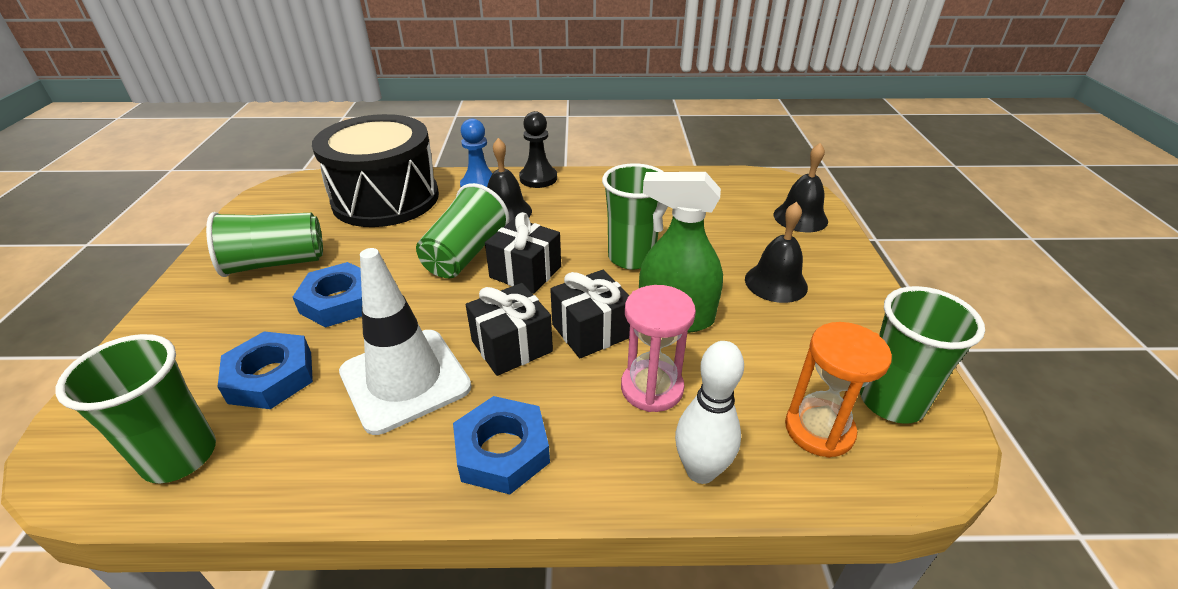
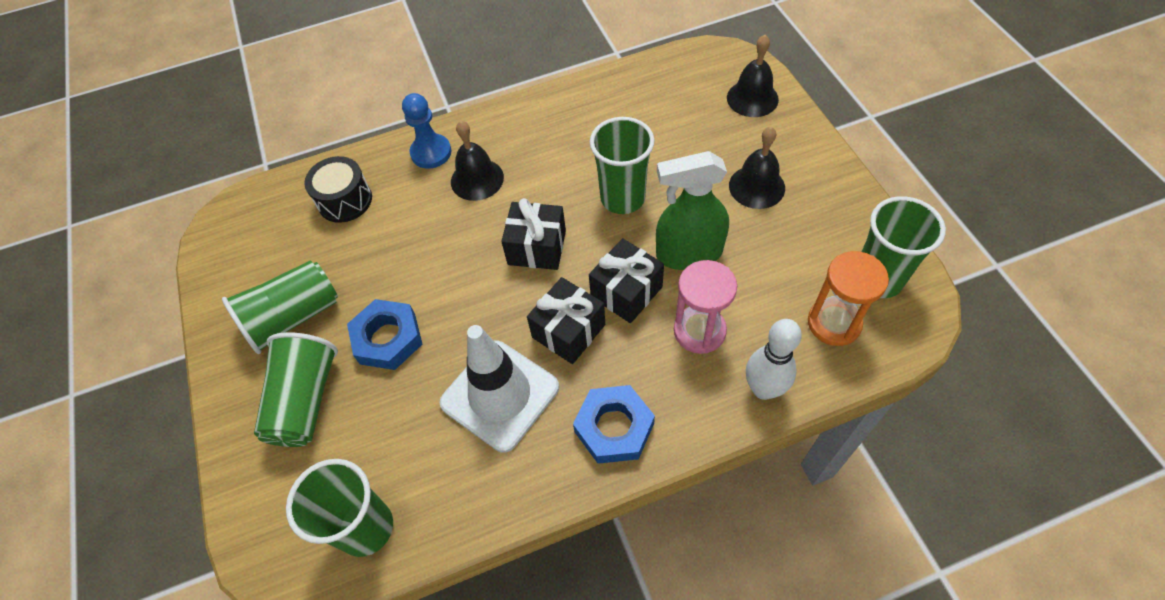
camera: 15 degrees left, 20 degrees up
blue nut [217,331,313,409] -> none
black drum [312,114,439,227] -> black drum [304,156,372,223], size x0.49
green cup [416,183,510,278] -> green cup moved to [254,332,338,447]
black pawn [519,111,557,188] -> none

